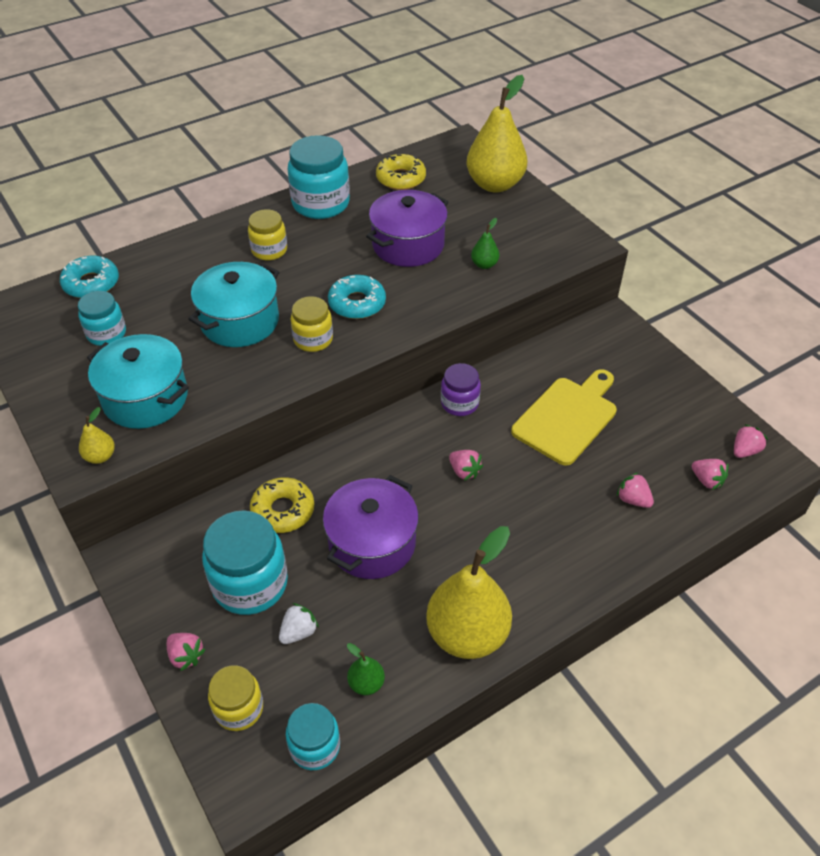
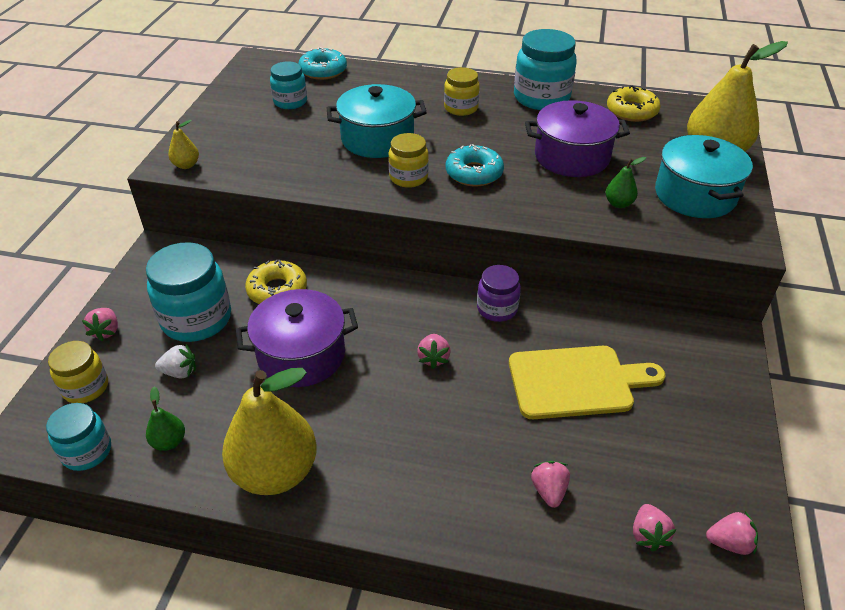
camera: 45 degrees right, 5 degrees down
turquoise pot [87,334,189,429] -> turquoise pot moved to [655,135,753,218]

